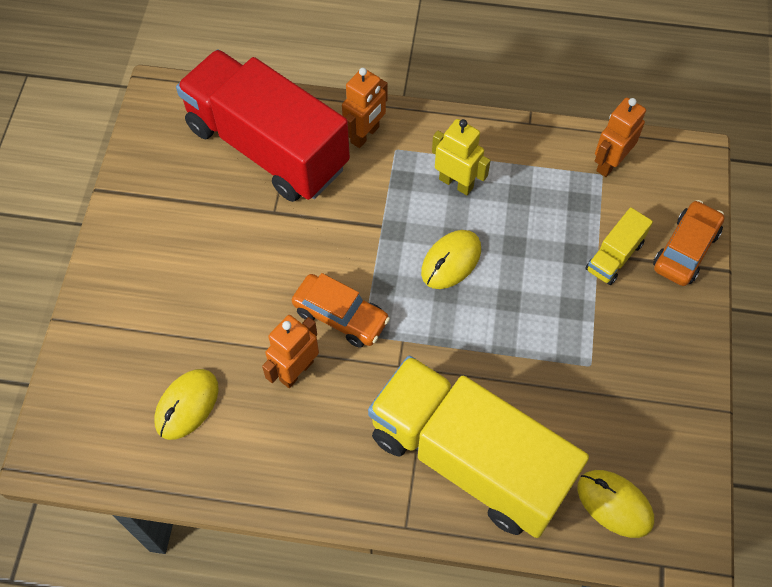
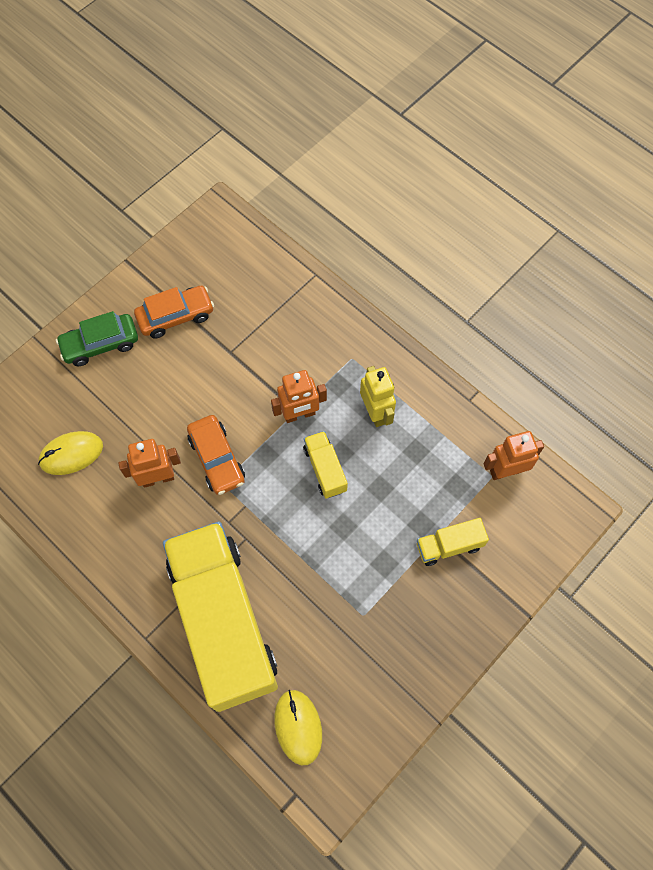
camera: 35 degrees right, 5 degrees up
red truck [176,49,350,202] -> none
orange robot [342,68,388,148] -> orange robot moved to [271,370,327,423]
yellow mouse [421,230,481,289] -> yellow truck [303,431,348,499]
orange car [653,200,725,286] -> orange car moved to [134,286,214,338]
none -> green car [56,311,138,366]

